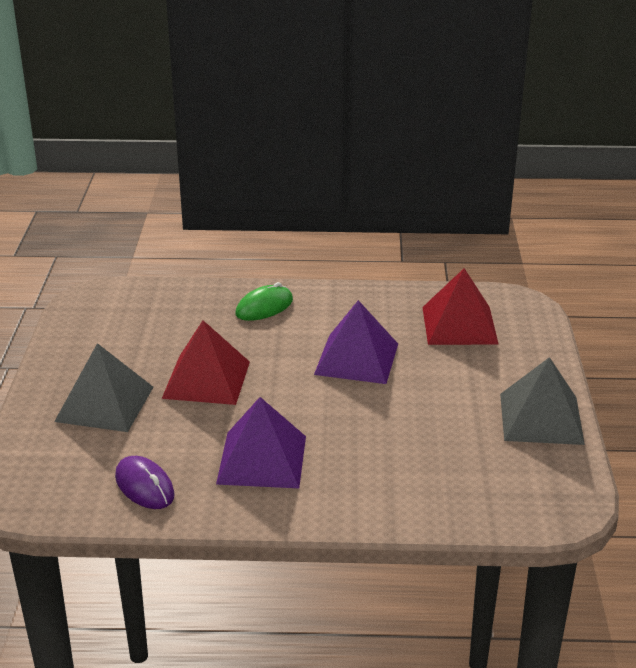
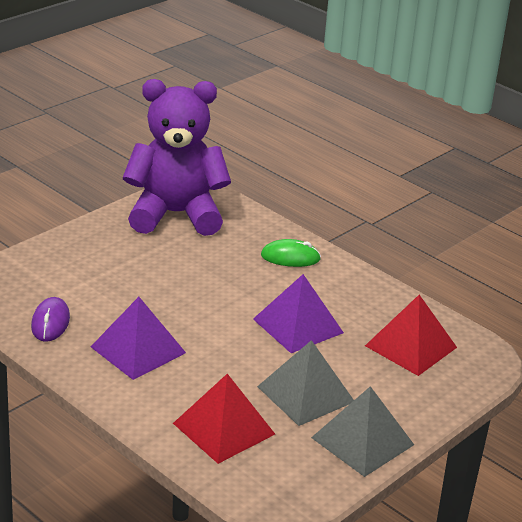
camera: 40 degrees right, 0 degrees up
grey pyramid [54,343,153,432] -> grey pyramid moved to [257,340,354,426]
red pyramid [162,320,250,405] -> red pyramid moved to [173,374,275,464]
none -> purple teddy bear [123,79,231,236]

